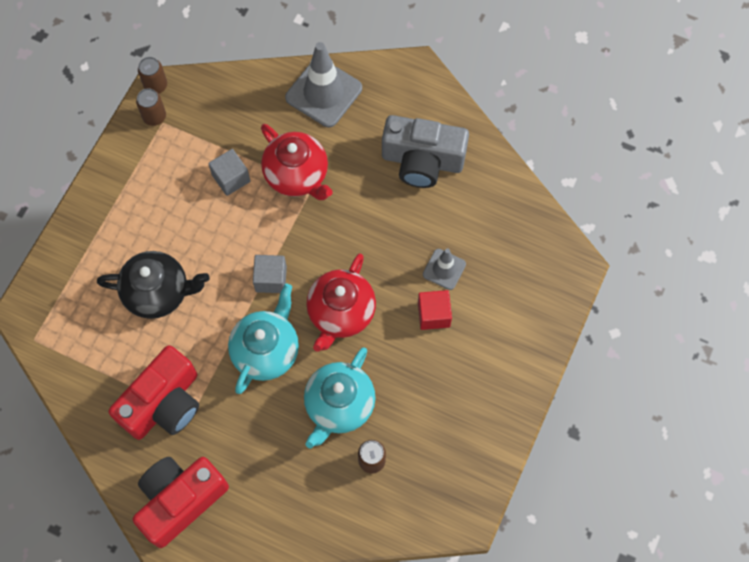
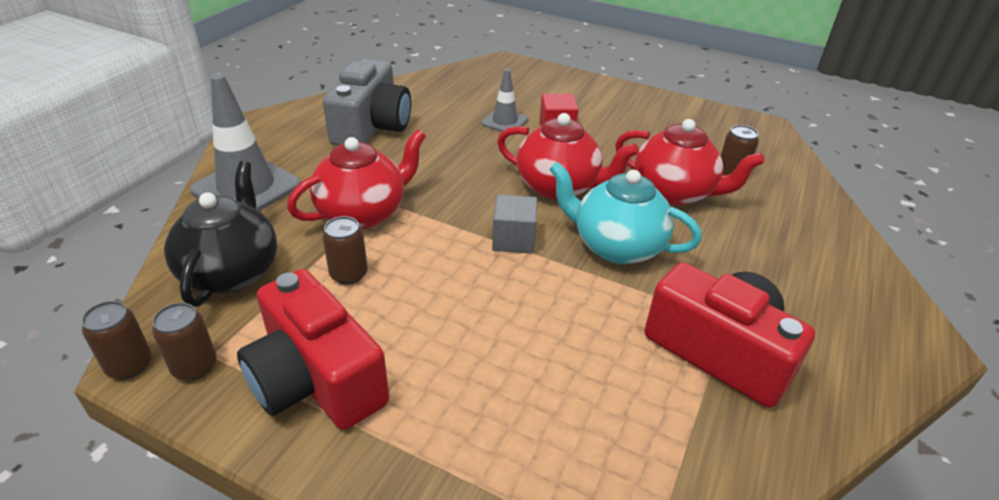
camera: 90 degrees left, 30 degrees down
black teapot [97,251,210,319] -> black teapot moved to [164,161,277,307]
red camera [133,457,229,548] -> red camera moved to [237,269,389,430]
grey cube [208,149,250,196] -> brown can [322,216,368,285]
turquoise teapot [304,347,376,449] -> red teapot [615,119,765,206]

